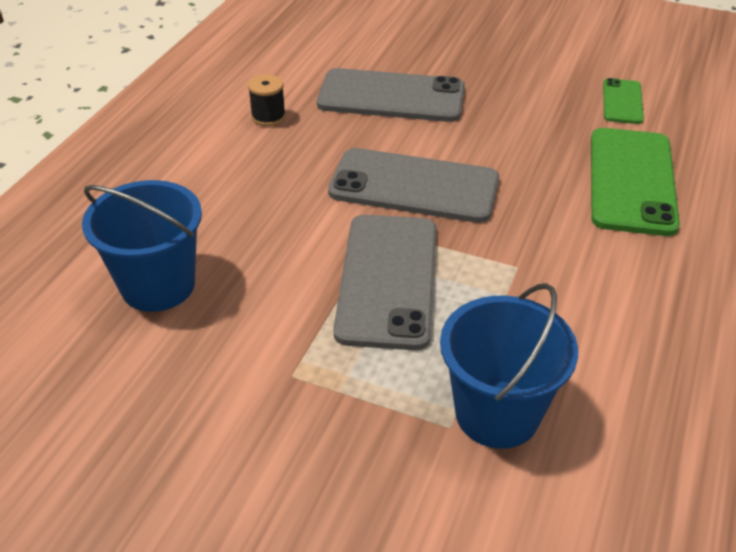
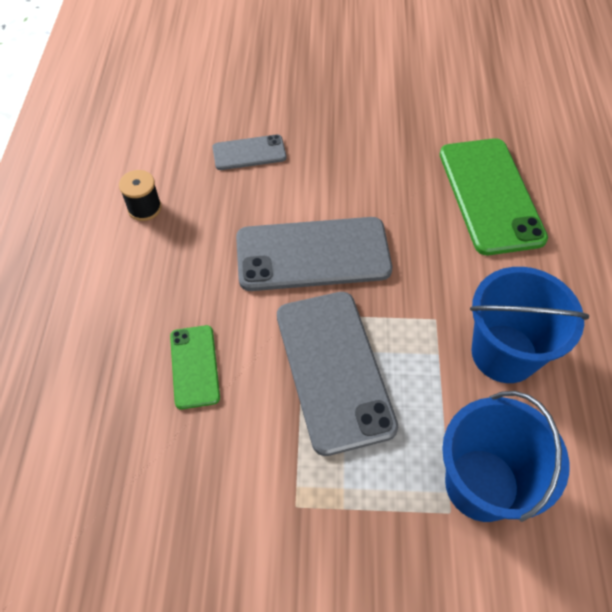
camera: 20 degrees left, 15 degrees up
blue bucket [82,180,202,312] -> blue bucket moved to [470,267,589,383]
grey phone [317,68,465,122] -> grey phone [213,135,286,170], size x0.52
green phone [603,78,644,124] -> green phone moved to [170,325,220,409]

